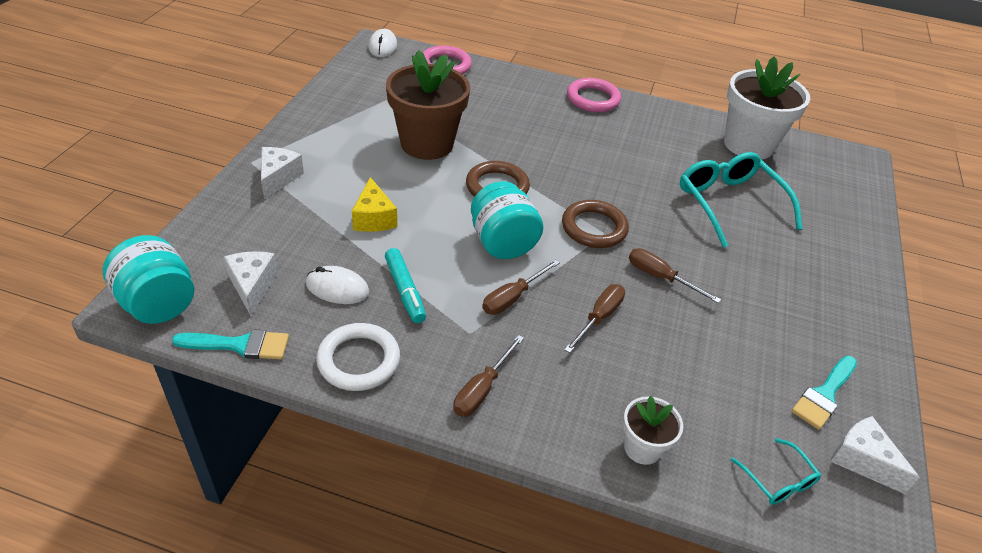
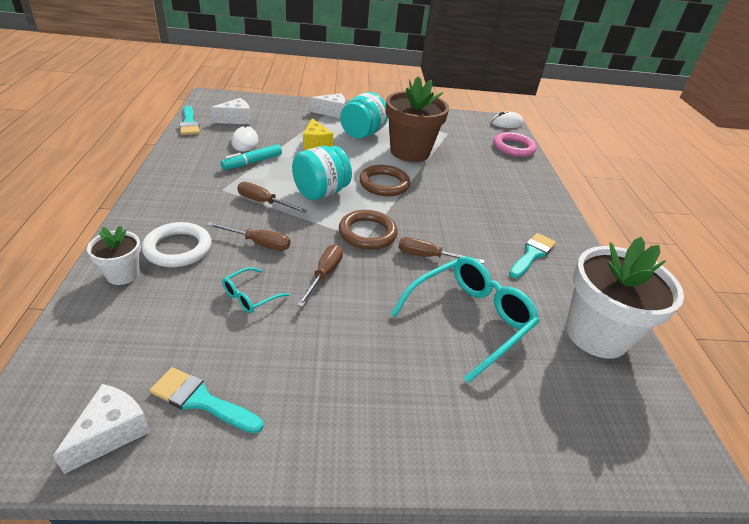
camera: 70 degrees right, 5 degrees down
turquoise jar [103,235,194,324] -> turquoise jar moved to [340,92,388,138]
white ring [316,323,400,391] -> white ring moved to [142,222,212,267]
yellow cheese [352,177,397,232] -> yellow cheese turned 75 degrees counterclockwise [303,118,333,150]
brown screwdriver [453,335,524,417] -> brown screwdriver moved to [398,237,484,264]
pink ring [567,78,621,112] -> none
turquoise glasses [731,438,821,505] -> turquoise glasses moved to [222,267,290,313]
none -> turquoise brush [509,233,556,278]

